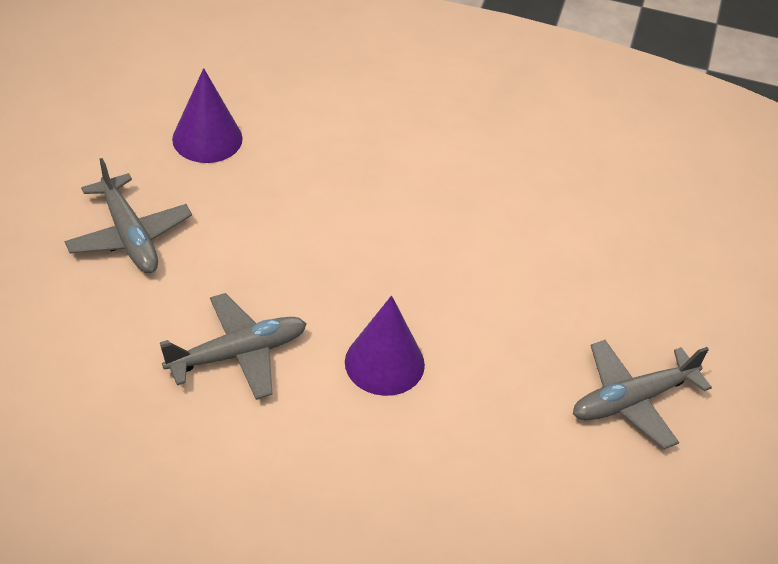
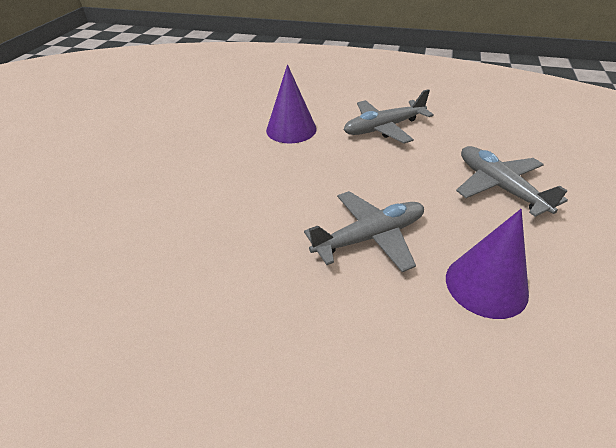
camera: 175 degrees left, 5 degrees down
grey plane [573,340,712,449] -> grey plane moved to [304,191,424,272]

